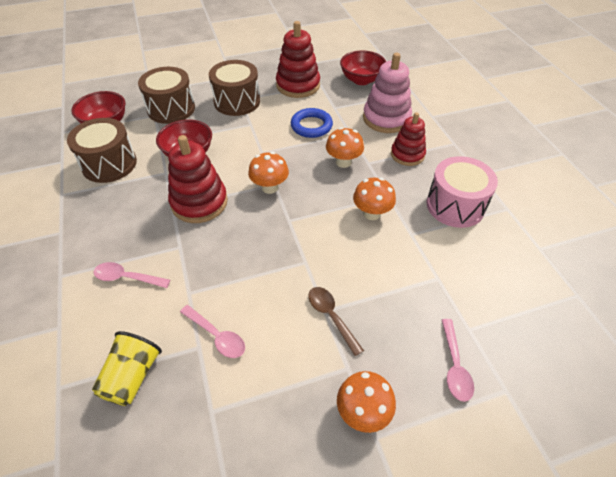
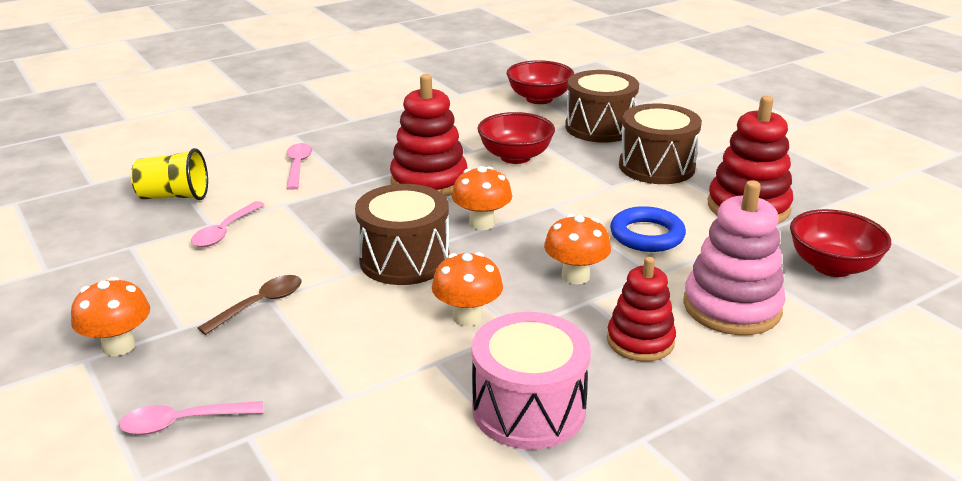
camera: 75 degrees right, 20 degrees down
brown drum [67,118,137,183] -> brown drum moved to [355,184,450,285]

